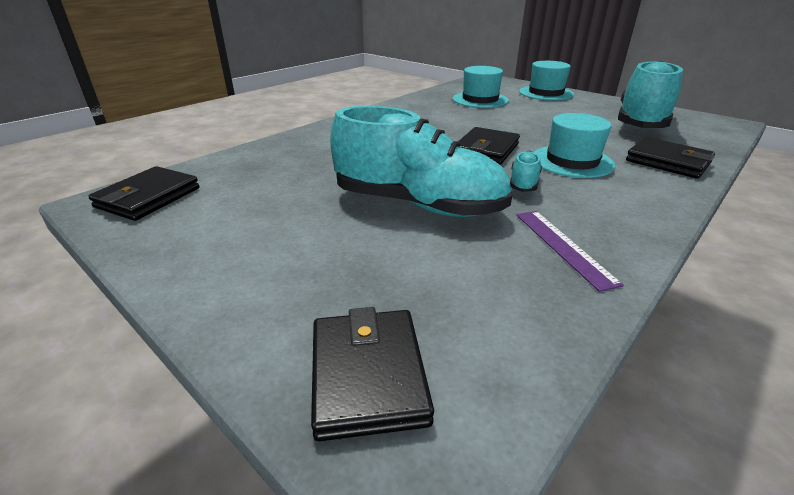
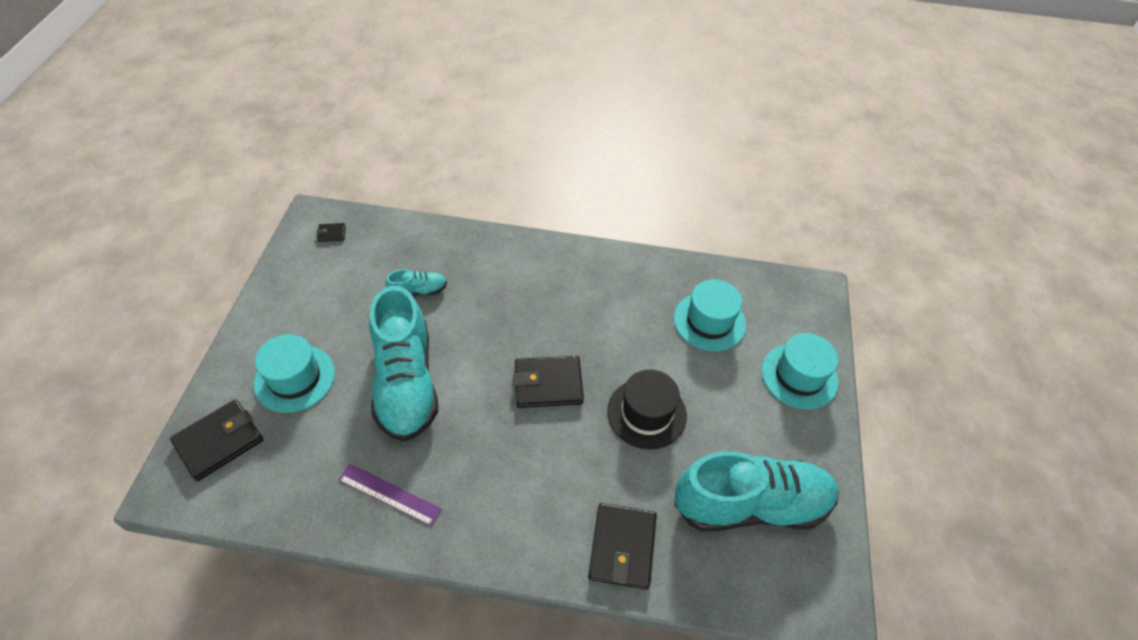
camera: 55 degrees right, 20 degrees up
black wallet [88,166,199,221] -> black wallet [316,223,346,242], size x0.46
turquoise shoe [510,151,542,192] -> turquoise shoe moved to [385,269,447,296]
purple ruler [516,211,624,292] -> purple ruler turned 75 degrees clockwise [338,464,442,526]
turquoise hat [534,113,615,178] -> turquoise hat moved to [254,334,335,413]
none -> black hat [607,369,687,450]

